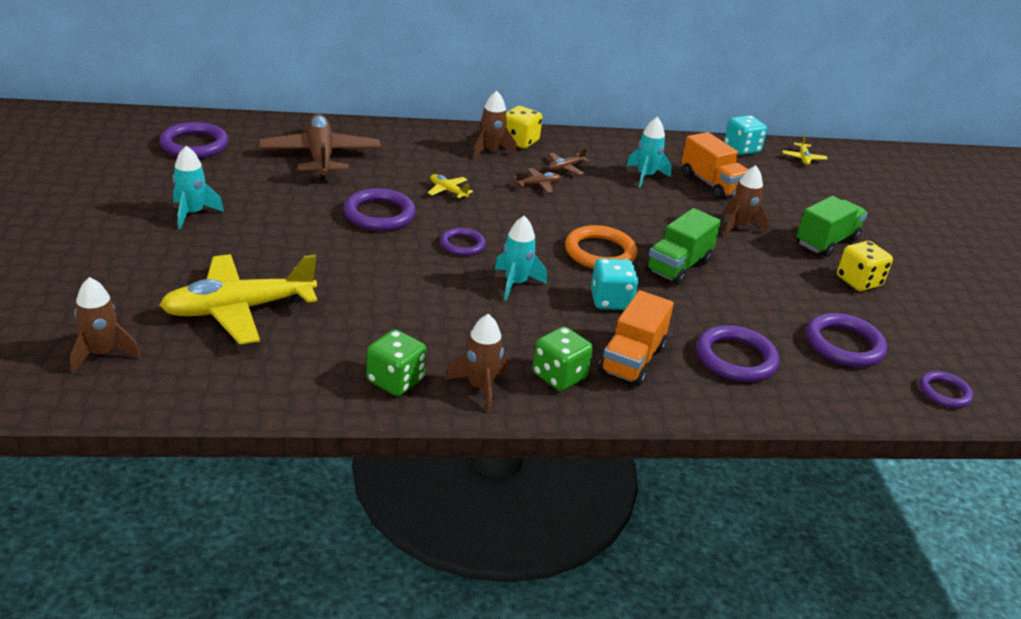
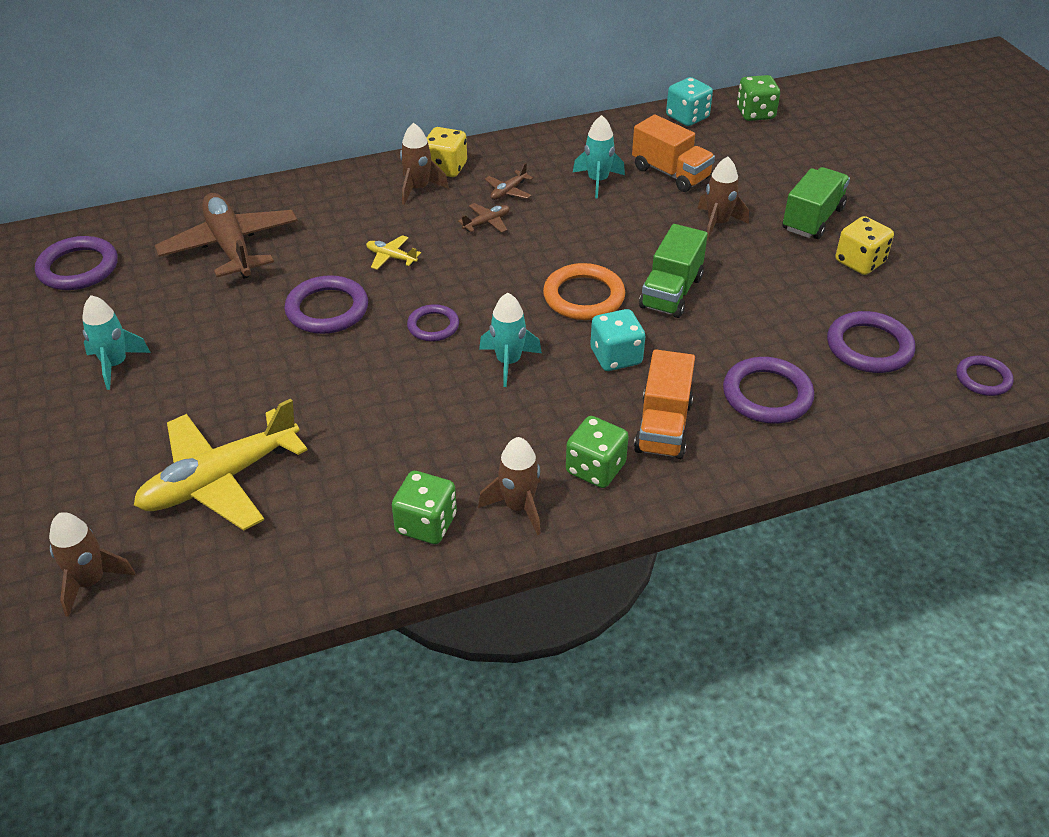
camera: 10 degrees left, 10 degrees up
yellow plane [782,135,828,165] -> green dice [737,75,780,121]

